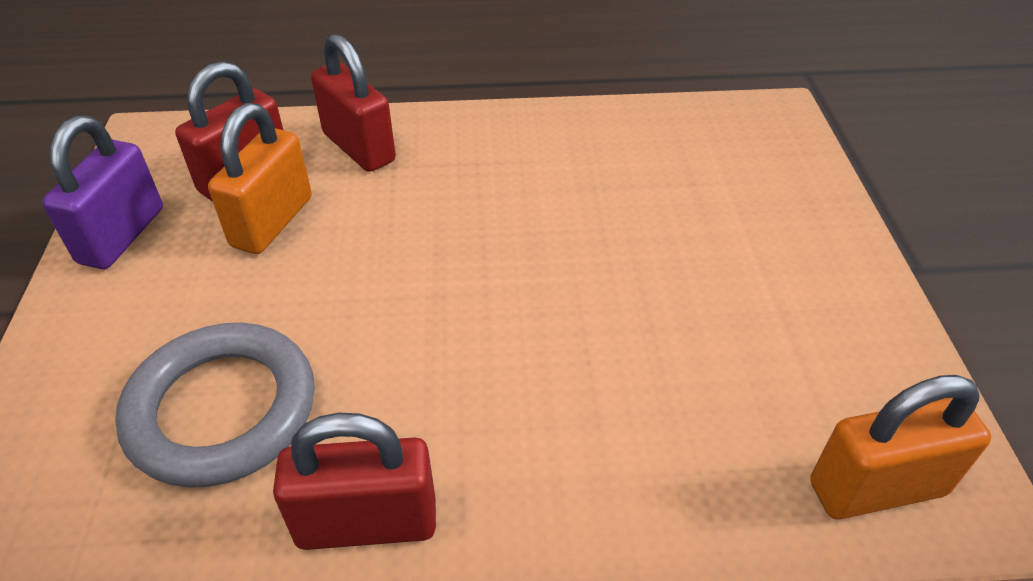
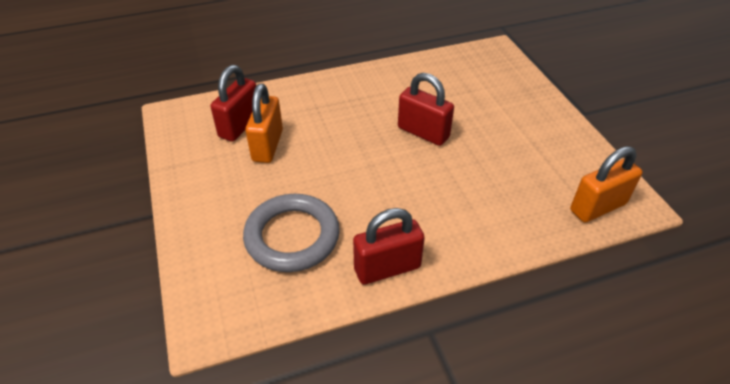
camera: 15 degrees left, 0 degrees up
purple padlock [42,116,163,269] -> none
red padlock [311,34,396,172] -> red padlock moved to [398,73,454,146]

